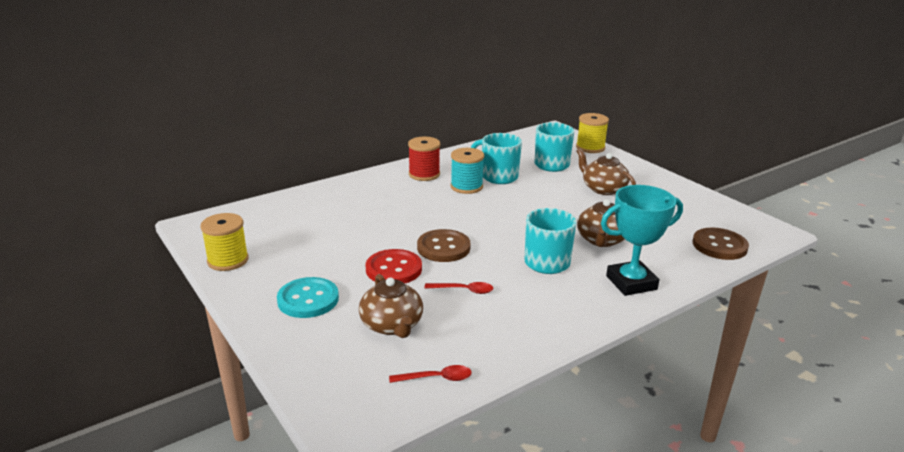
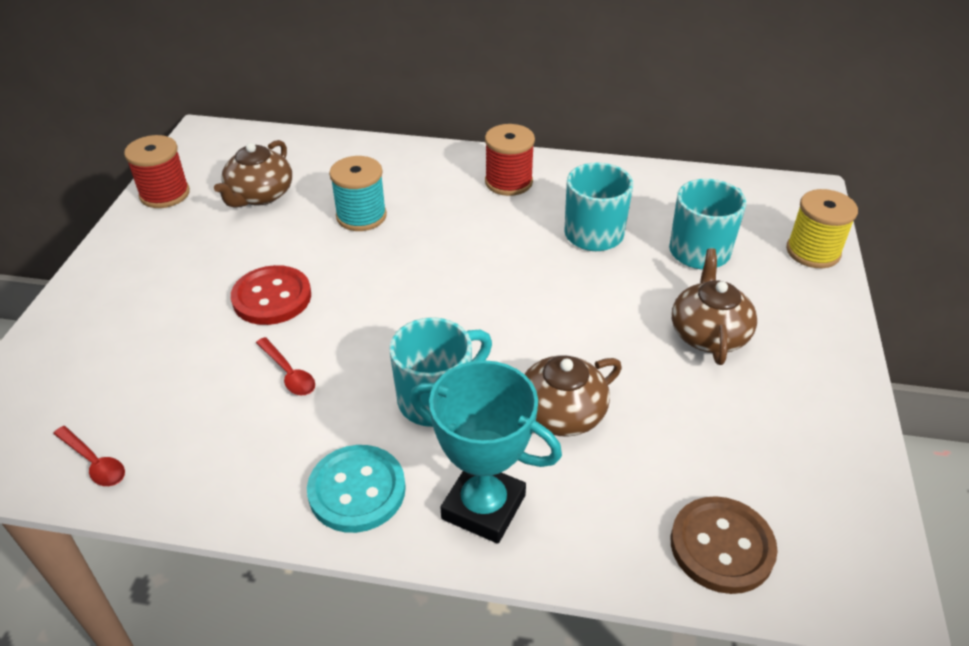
camera: 45 degrees right, 15 degrees up
yellow spool [200,213,249,271] -> red spool [124,135,190,208]
turquoise button [277,277,339,318] -> turquoise button moved to [307,445,406,533]
brown teapot [359,274,423,338] -> brown teapot moved to [214,140,292,208]
brown button [417,229,471,262] -> none
turquoise spool [451,148,484,194] -> turquoise spool moved to [329,156,387,231]

